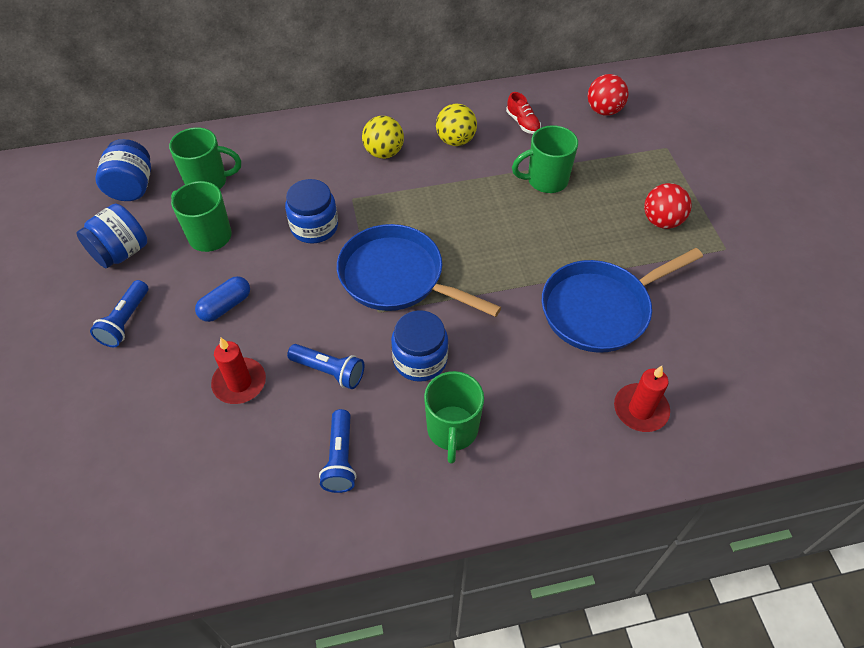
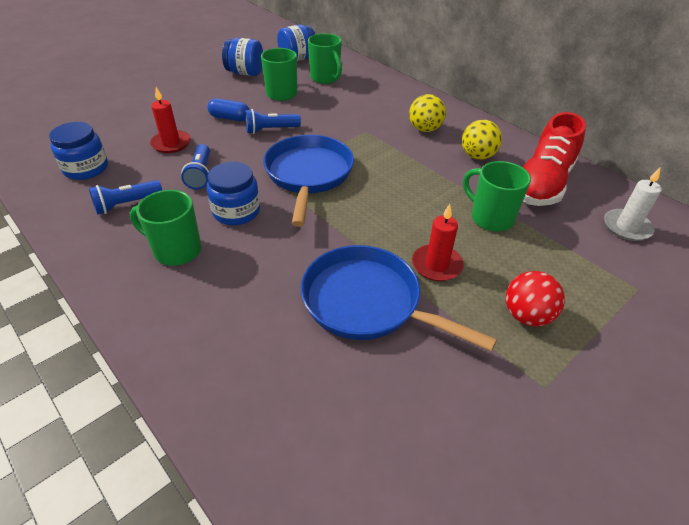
camera: 60 degrees right, 10 degrees down
blue flashlight [90,280,148,347] -> blue flashlight moved to [245,109,301,134]
blue jar [285,179,338,244] -> blue jar moved to [49,122,108,180]
green mug [424,371,484,464] -> green mug turned 45 degrees clockwise [130,190,201,266]
red shoe [506,92,541,134] -> red shoe [523,112,586,206], size x2.31
red ball [588,74,629,116] -> white candle [604,168,662,241]
red candle [614,366,670,432] -> red candle moved to [412,204,464,281]

